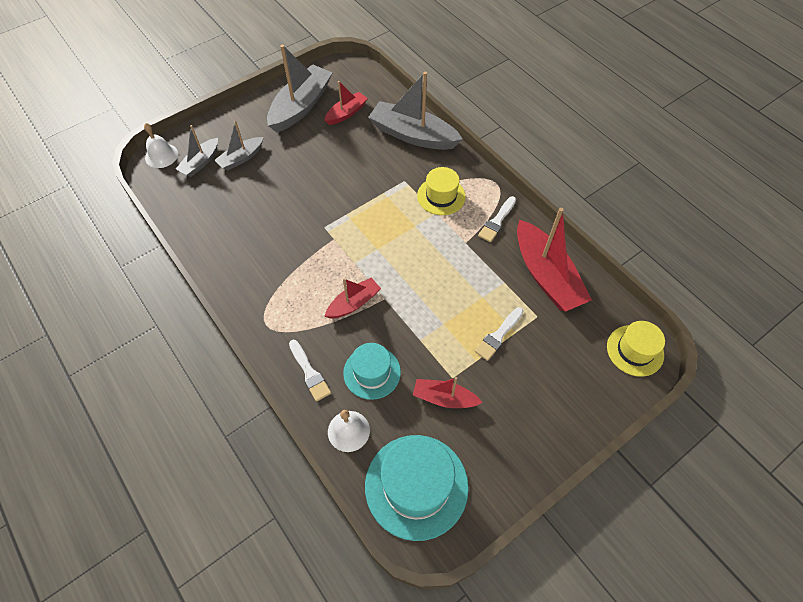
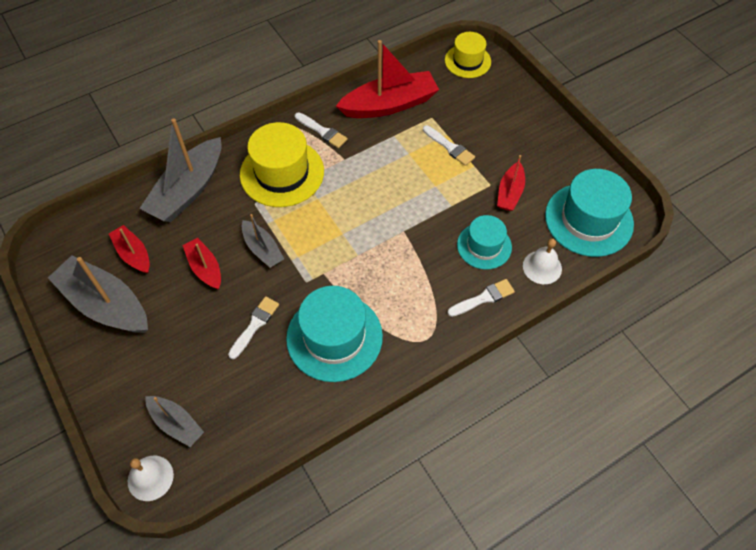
camera: 85 degrees left, 0 degrees up
grey boat [215,121,264,170] -> grey boat moved to [242,214,284,268]
red boat [324,278,381,319] -> red boat moved to [182,238,221,289]
yellow hat [417,167,466,215] -> yellow hat [240,122,324,207], size x1.64
none -> white brush [228,296,279,359]
none -> turquoise hat [286,286,383,382]

